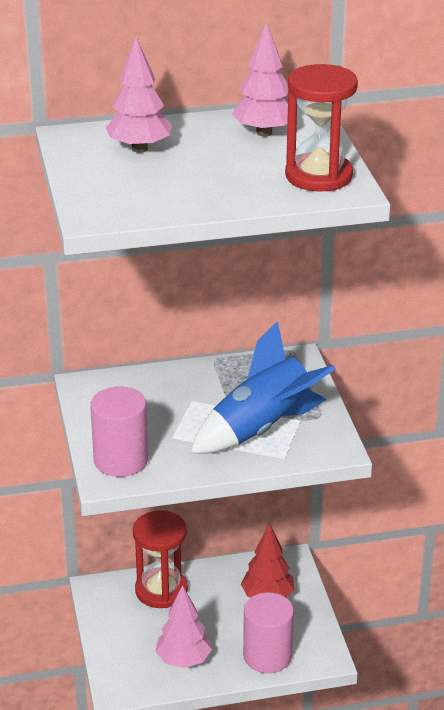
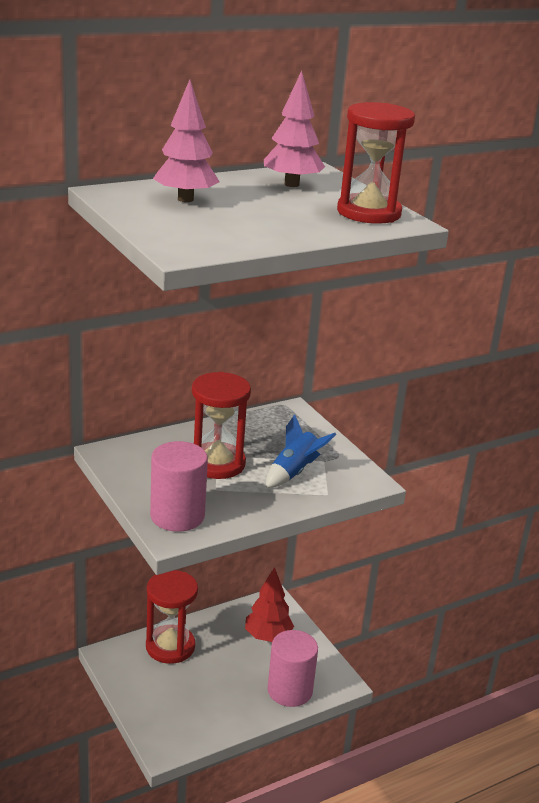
camera: 20 degrees left, 5 degrees down
pink tree [155,585,212,668] -> none
blue rocket [191,321,336,454] -> blue rocket [266,414,336,488], size x0.57
none -> red hourglass [192,372,251,479]

